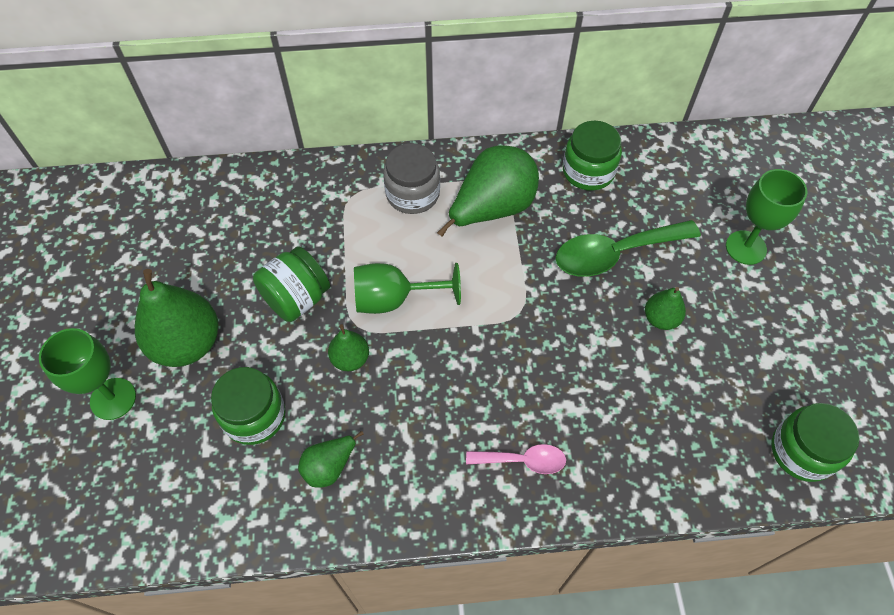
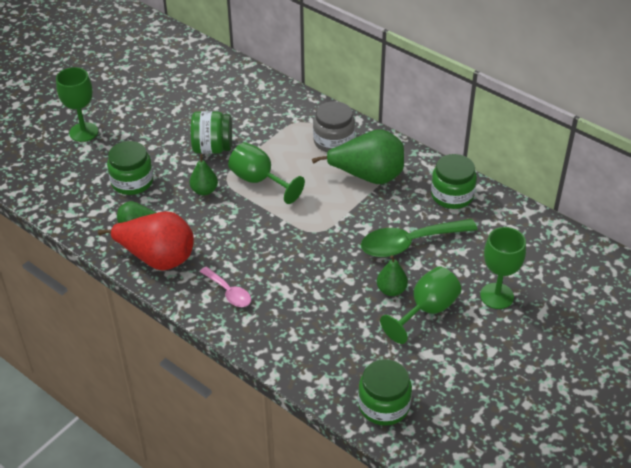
camera: 45 degrees right, 15 degrees down
green pear [135,269,219,367] -> none
green spoon [556,220,701,277] -> green spoon turned 45 degrees counterclockwise [361,219,478,257]
none -> red pear [98,211,194,270]
none -> green goblet [380,266,461,344]

